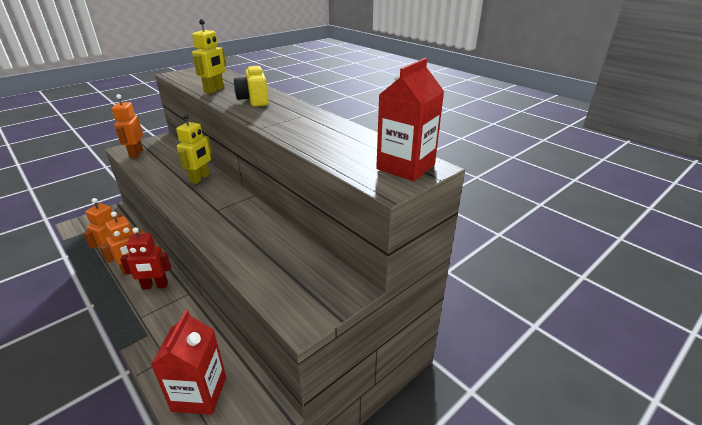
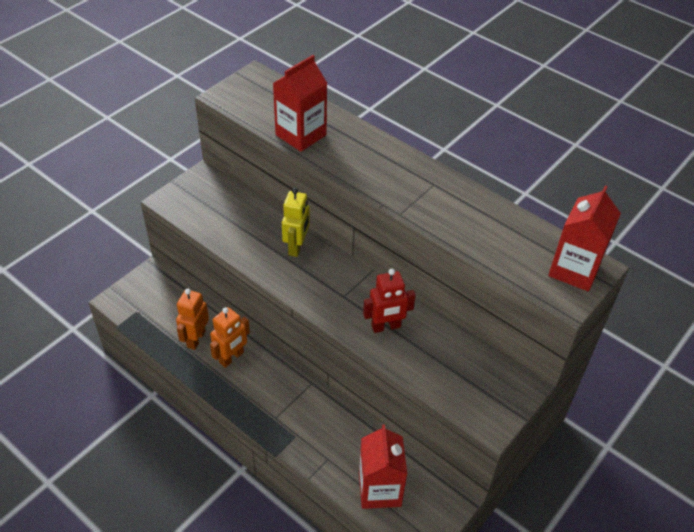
camera: 10 degrees left, 15 degrees up
orange robot [112,94,143,158] -> none
red robot [120,227,171,290] -> red robot moved to [363,269,416,333]
yellow robot [192,19,226,94] -> red carton [273,55,327,152]
yellow camera [233,66,269,106] -> none

